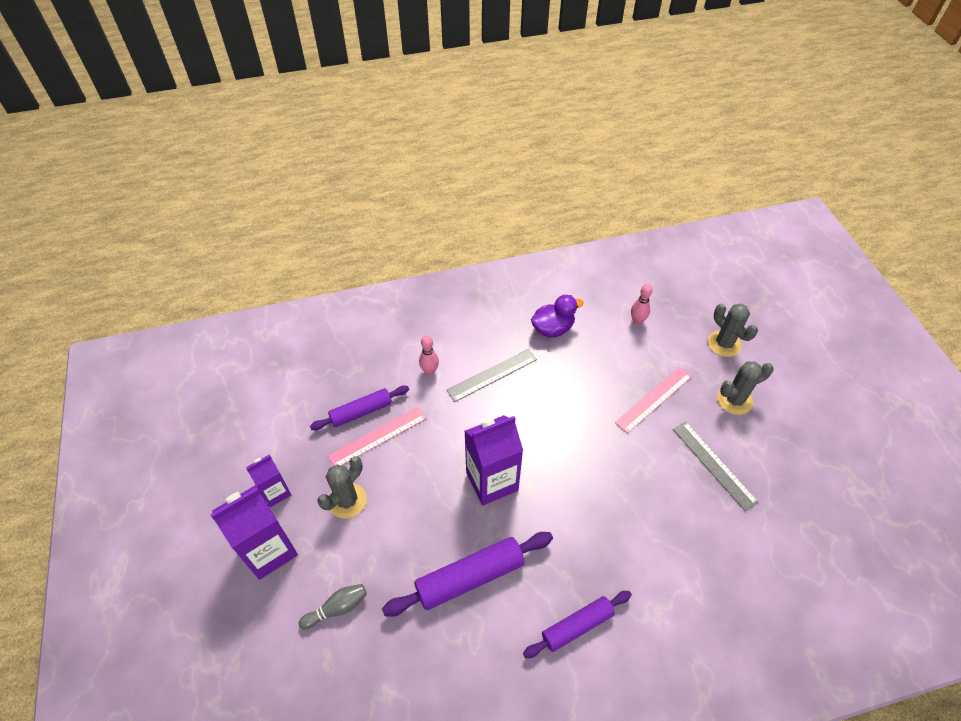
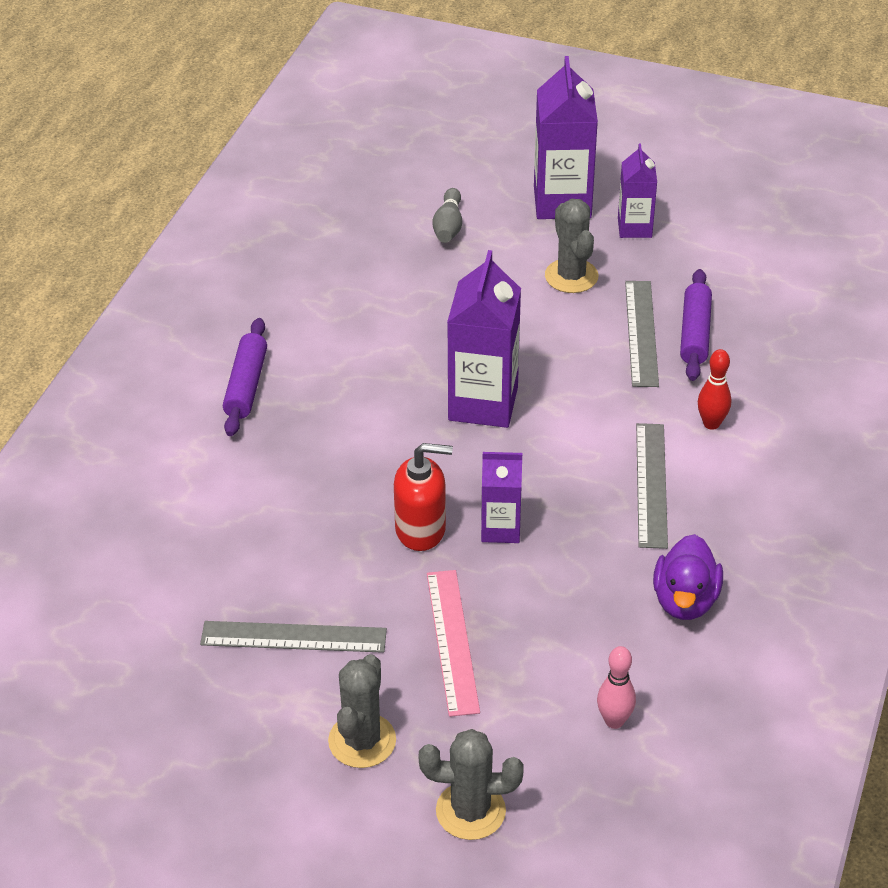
camera: 125 degrees right, 10 degrees down
pink ruler [328,407,427,466] -> grey ruler [625,281,659,387]
purple rolling pin [382,532,553,617] -> none
pink bowling pin [419,335,439,376] -> red bowling pin [698,349,731,430]
none -> red soap dispenser [394,443,453,551]
none -> purple carton [481,452,522,543]

